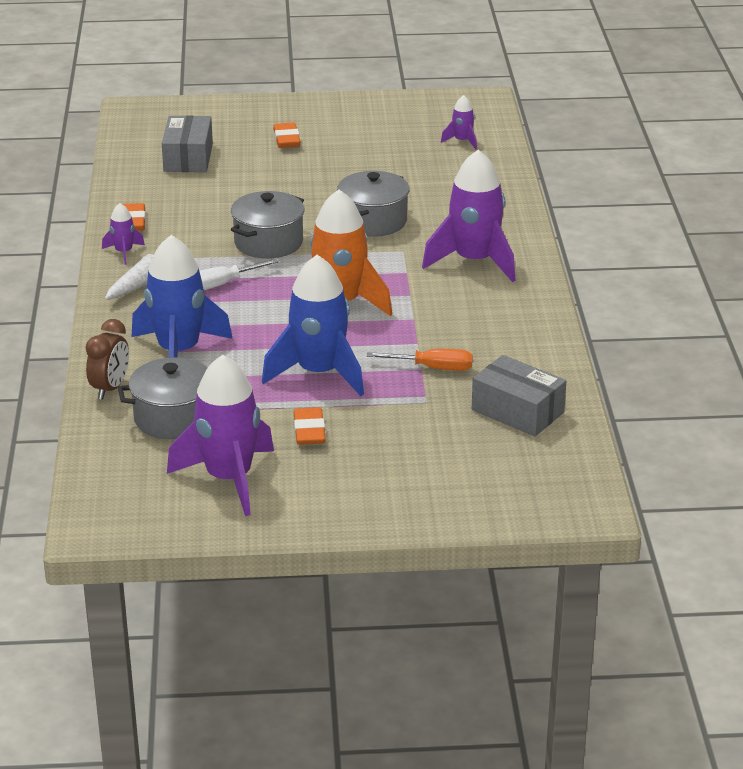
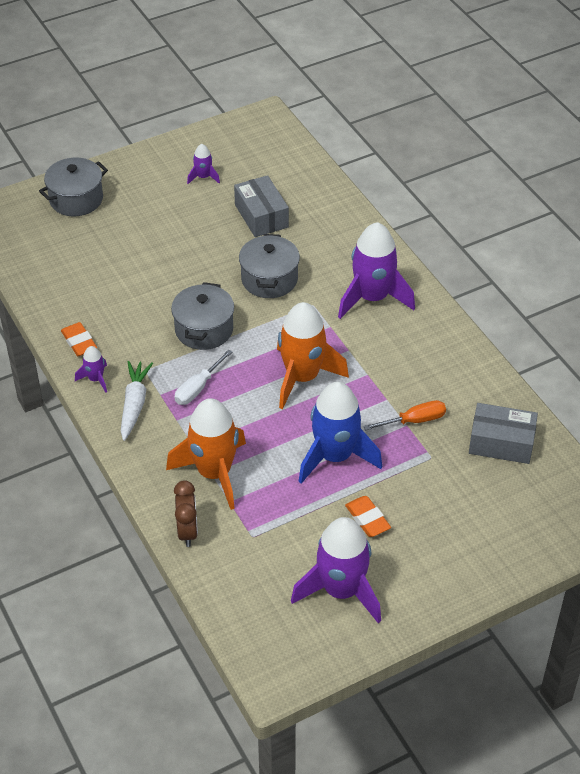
camera: 25 degrees left, 15 degrees up
grey pot [118,357,208,439] -> grey pot moved to [39,158,108,216]
blue rocket [132,235,233,358] -> orange rocket [166,398,246,510]
grey box [162,115,213,172] -> grey box moved to [234,175,289,237]
orange eraser [273,122,301,148] -> none
purple rocket [441,95,477,150] -> purple rocket moved to [187,144,220,184]

